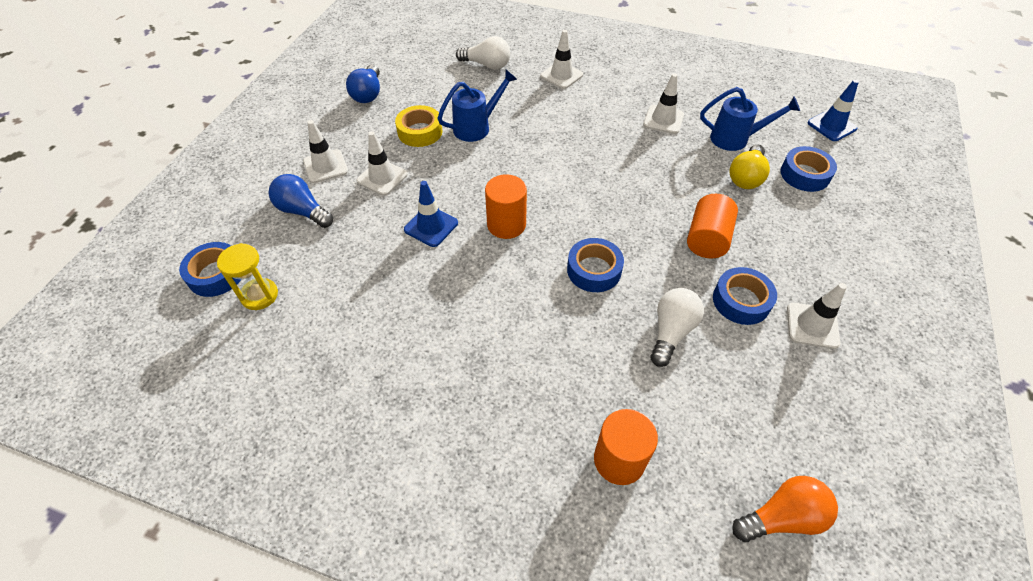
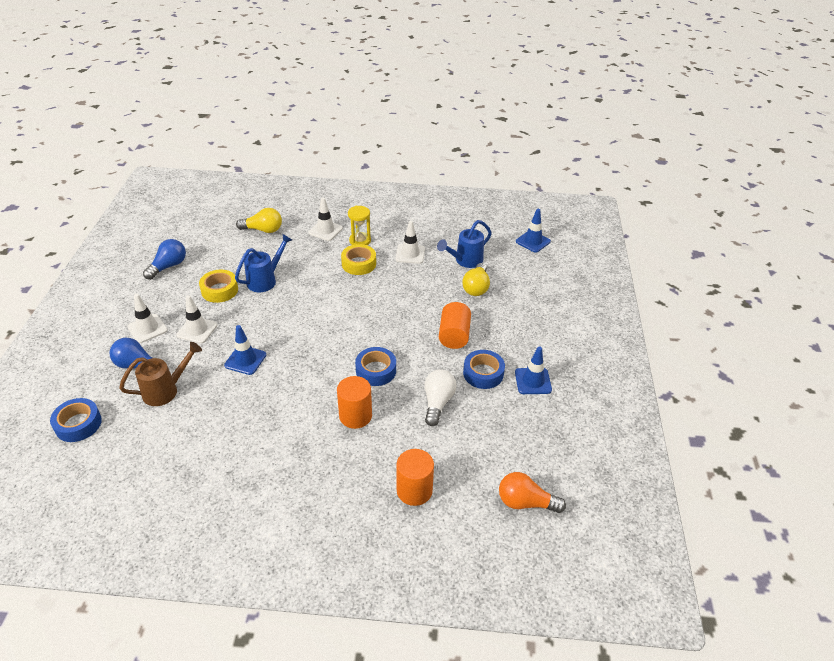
camera: 15 degrees left, 10 degrees down
yellow hourglass [217,243,278,310] -> yellow hourglass moved to [348,206,371,245]
blue light bulb [346,64,380,103] -> blue light bulb turned 135 degrees counterclockwise [143,239,186,280]
white light bulb [456,36,510,70] -> yellow light bulb [236,208,282,233]
orange cylinder [485,174,527,239] -> orange cylinder moved to [337,376,372,429]
blue watering can [700,87,800,151] -> blue watering can turned 150 degrees clockwise [437,220,492,268]
orange light bulb [732,476,838,542] -> orange light bulb turned 135 degrees counterclockwise [499,472,566,513]
blue tape [780,146,837,192] -> none
white traffic cone [787,283,847,349] -> blue traffic cone [515,347,552,394]
none -> brown watering can [119,342,202,406]
none -> yellow tape [341,244,376,275]

